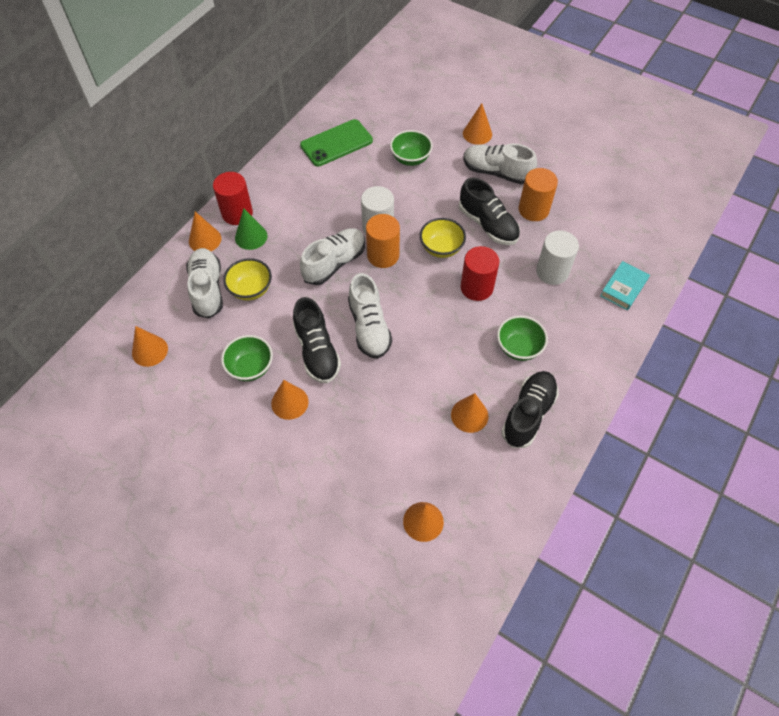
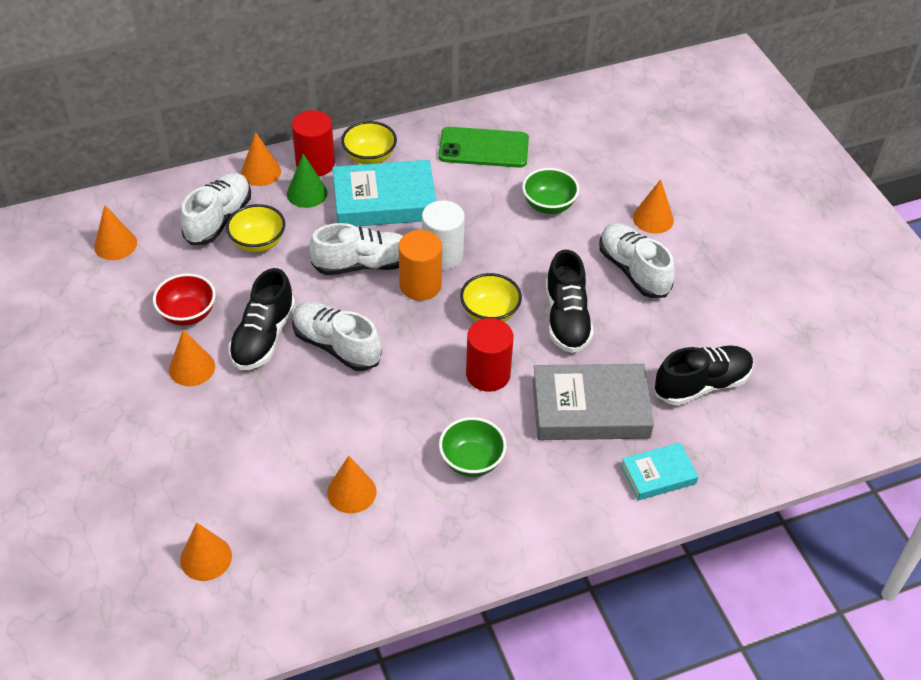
camera: 35 degrees right, 10 degrees down
green bowl [221,335,273,381] -> red bowl [153,273,216,326]
white shoe [348,273,392,359] -> white shoe turned 105 degrees clockwise [292,302,382,371]
black shoe [501,371,559,448] -> black shoe moved to [654,346,754,406]
orange cylinder [519,168,558,221] -> none
white cylinder [536,230,579,285] -> grey book [532,364,654,440]
none -> turquoise book [333,160,436,227]
none -> yellow bowl [341,121,397,164]

